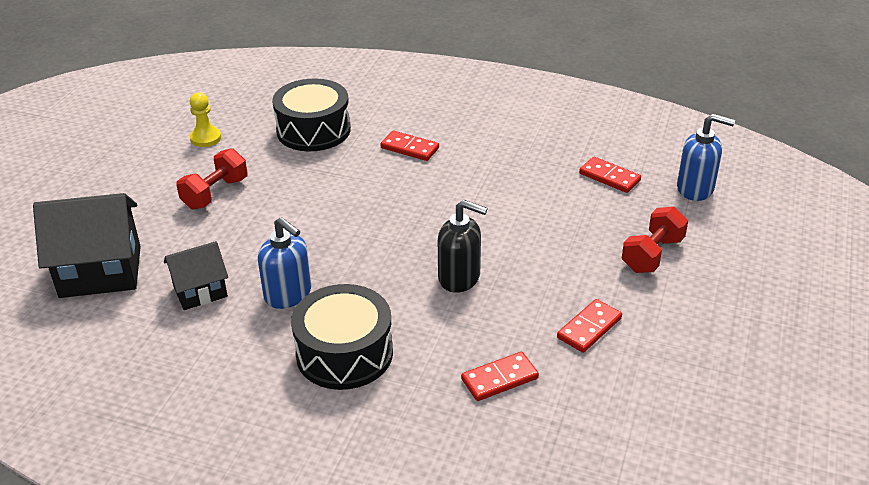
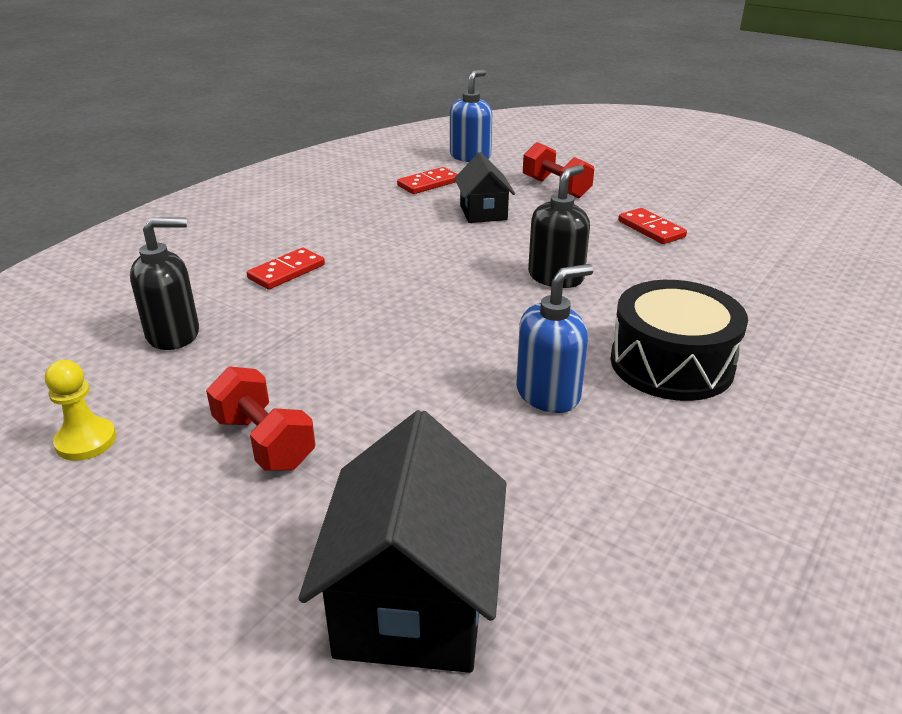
camera: 75 degrees left, 5 degrees down
black house [164,241,228,310] -> black house moved to [454,152,515,223]
black drum [272,78,351,151] -> black soap dispenser [130,217,199,350]
red domino [461,352,539,401] -> none

